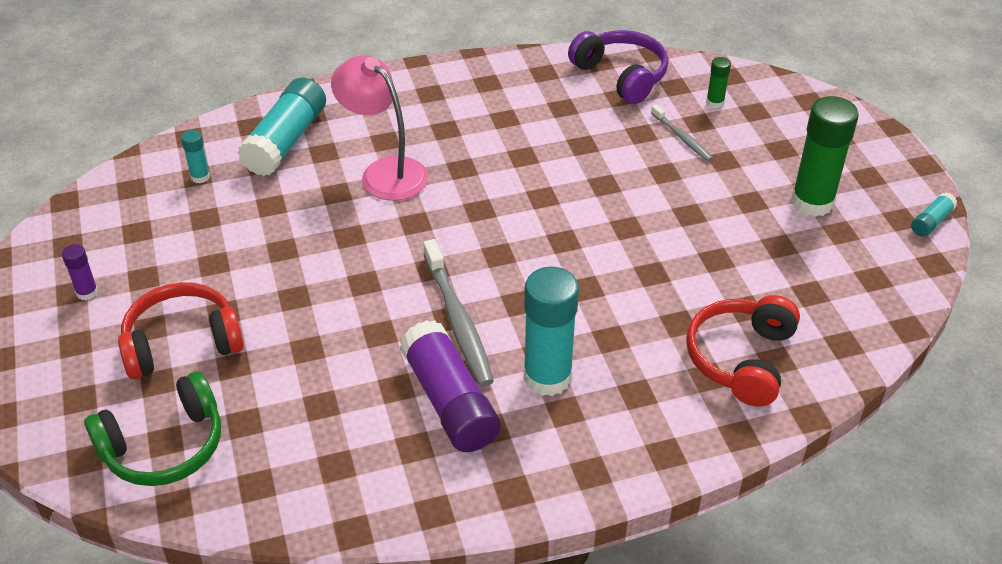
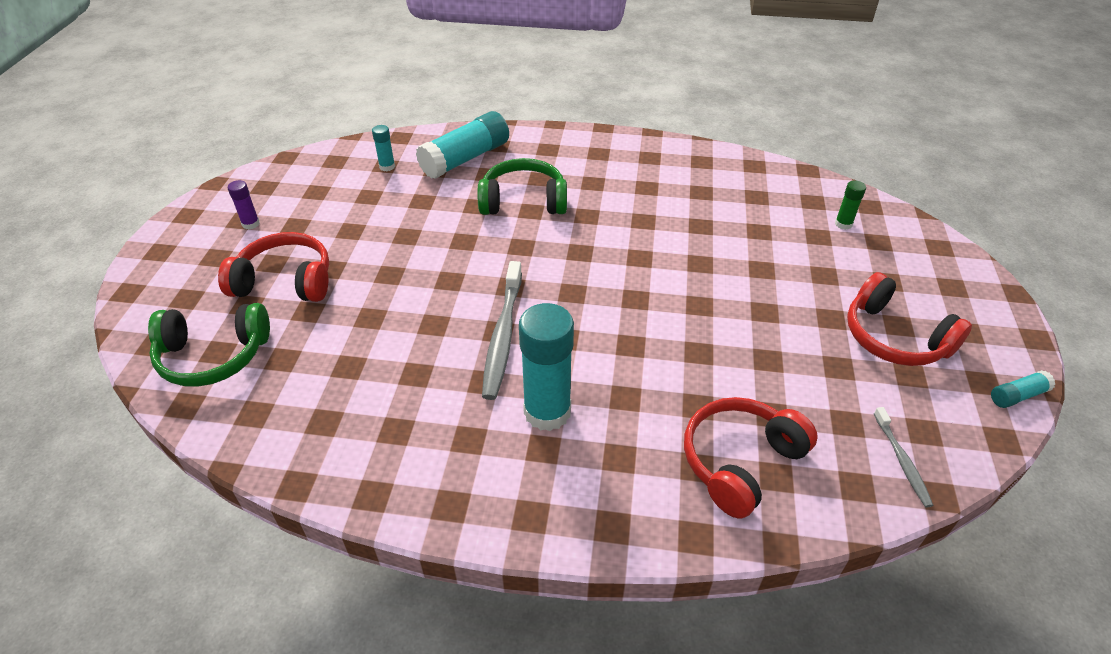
camera: 25 degrees right, 0 degrees up
pink lamp [331,55,428,201] -> green headphones [478,158,567,215]
purple glue stick [400,320,501,452] -> none
purple headphones [568,30,668,104] -> none
grey toothbrush [651,104,713,161] -> grey toothbrush moved to [874,407,934,507]
green glue stick [791,96,859,217] -> red headphones [847,272,972,366]

